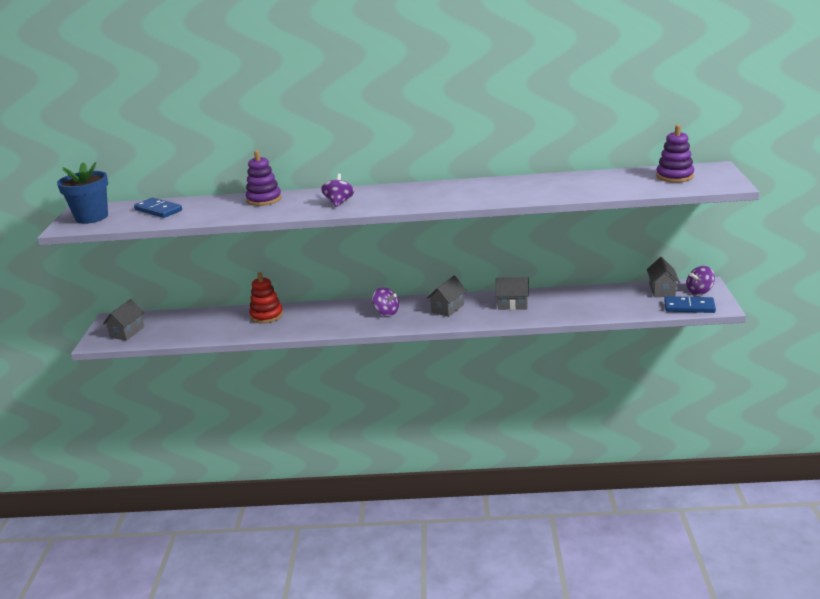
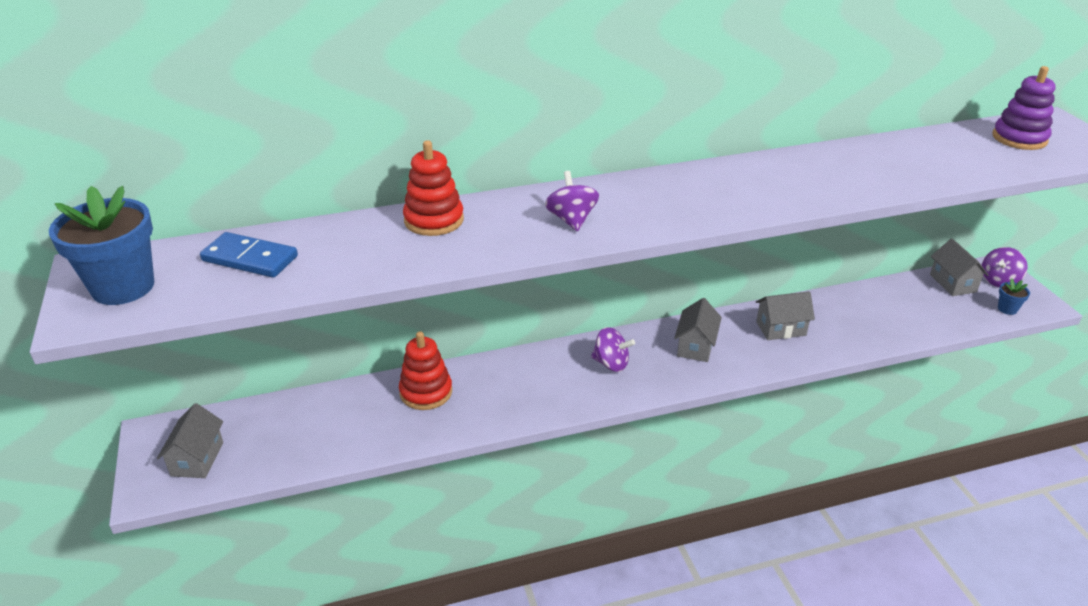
camera: 20 degrees left, 10 degrees up
purple stacking toy [246,150,282,206] -> red stacking toy [403,140,464,236]
blue domino [664,296,716,313] -> blue flower pot [998,278,1030,315]

